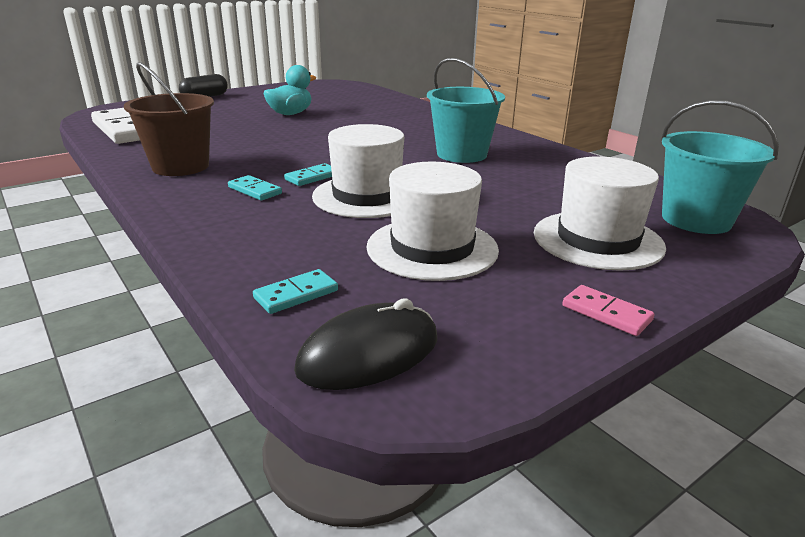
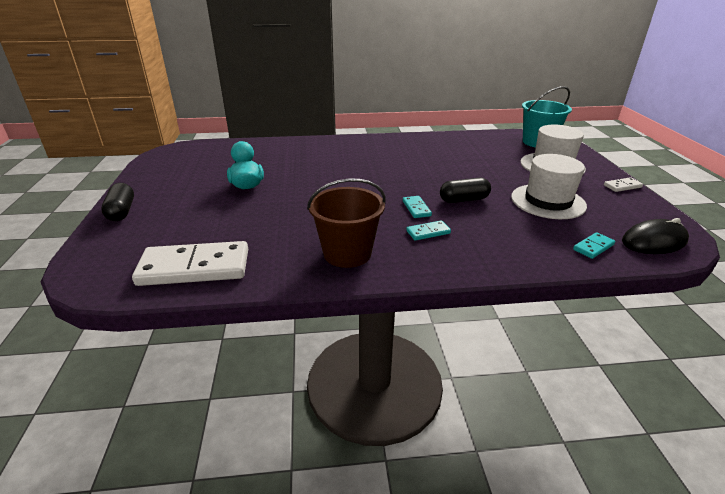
camera: 60 degrees left, 5 degrees up
turquoise domino [253,269,338,314] -> turquoise domino turned 60 degrees clockwise [573,232,615,259]
black mouse [294,298,437,390] -> black mouse turned 75 degrees clockwise [622,218,689,254]
white hat [312,124,404,218] -> black capsule [440,178,491,203]
turquoise bucket [427,58,505,163] -> none
pink domino [562,285,655,336] -> white domino [604,177,643,192]

